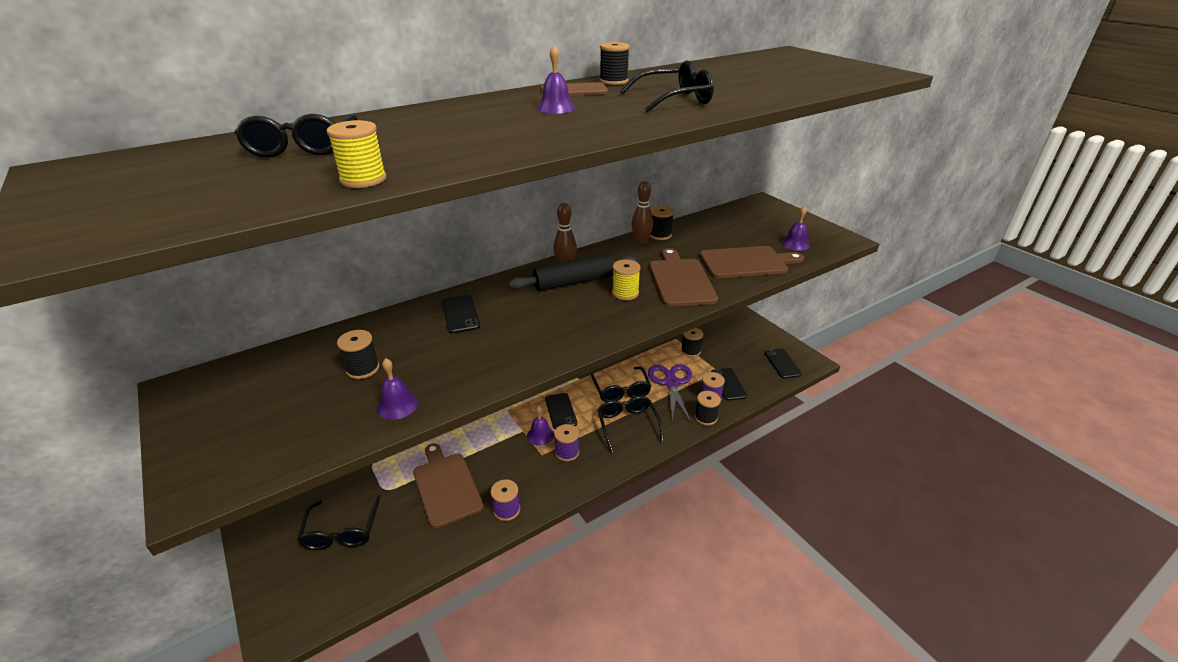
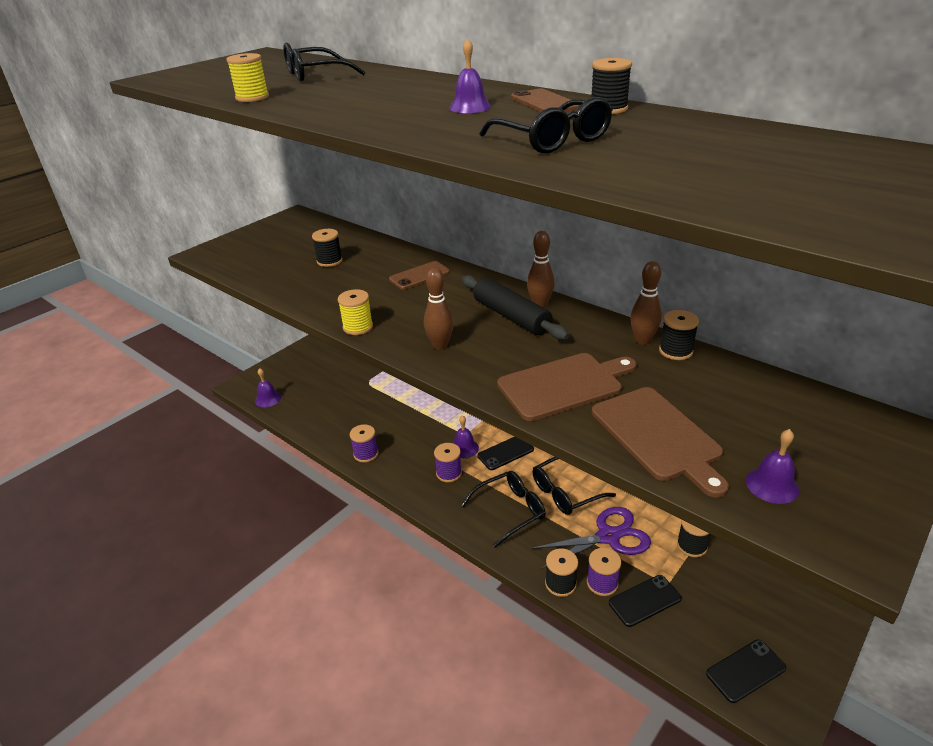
camera: 75 degrees right, 0 degrees up
black glasses [297,495,381,550] -> none
purple bell [377,358,418,420] -> purple bell moved to [255,368,281,407]
brown cutting board [413,443,483,528] -> none
black phone [442,295,480,334] -> brown phone [389,261,450,290]
yellow spool [612,260,641,300] -> yellow spool moved to [338,289,373,335]
none -> brown bowling pin [424,268,453,350]

